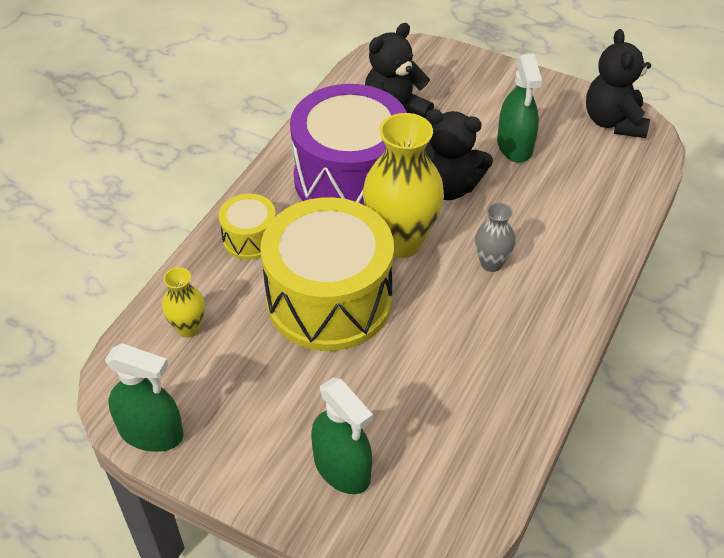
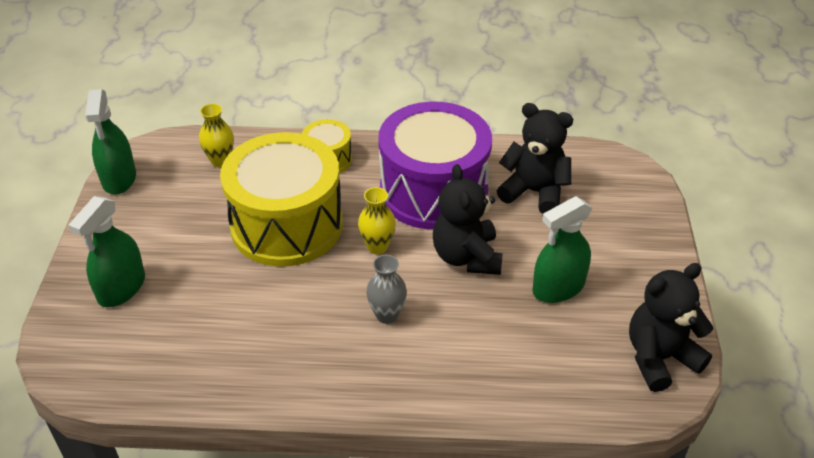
camera: 65 degrees right, 5 degrees down
yellow vase [363,113,444,258] -> yellow vase [358,187,396,254], size x0.50

